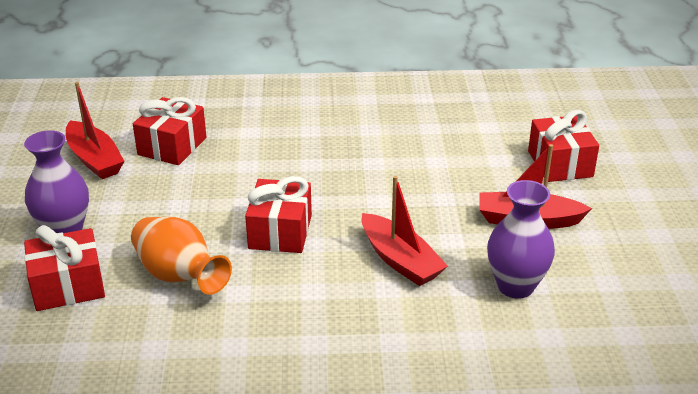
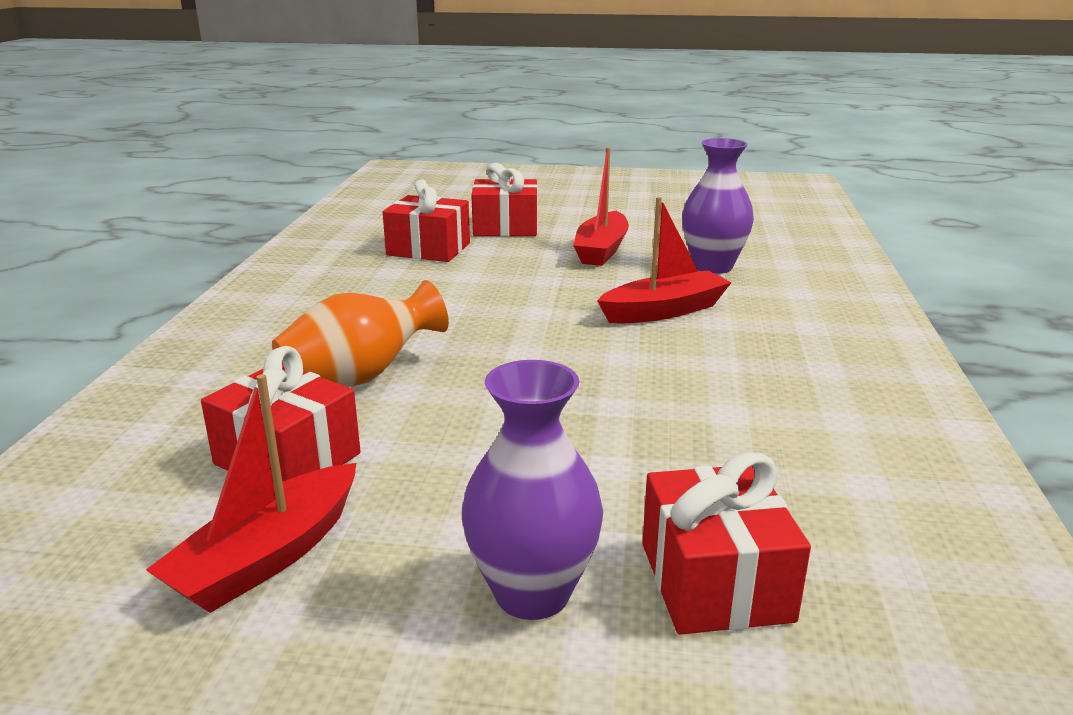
camera: 80 degrees left, 10 degrees down
red boat [66,82,124,179] -> red boat turned 150 degrees clockwise [146,374,356,613]
orange vase [131,217,232,295] -> orange vase moved to [272,280,449,387]
red gift [245,176,312,253] -> red gift moved to [383,179,470,262]

